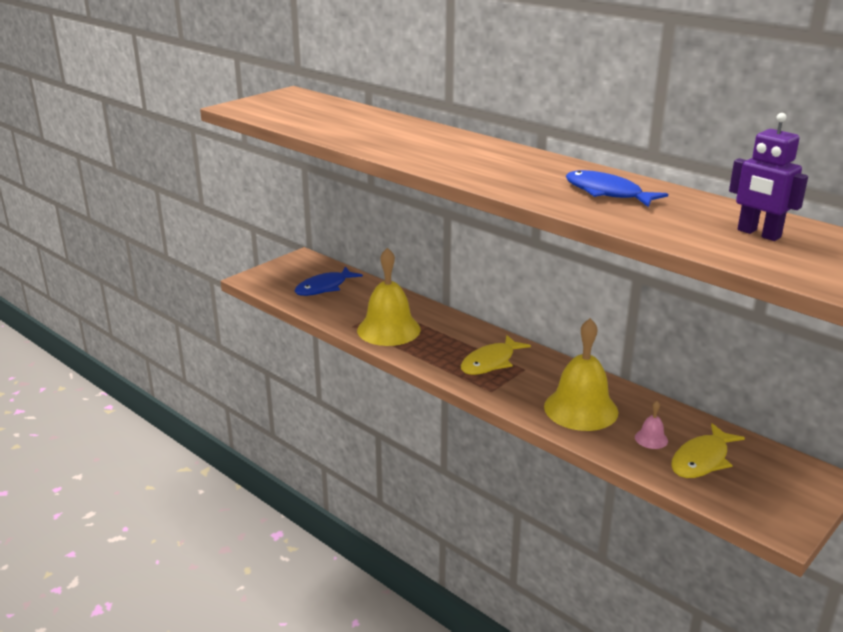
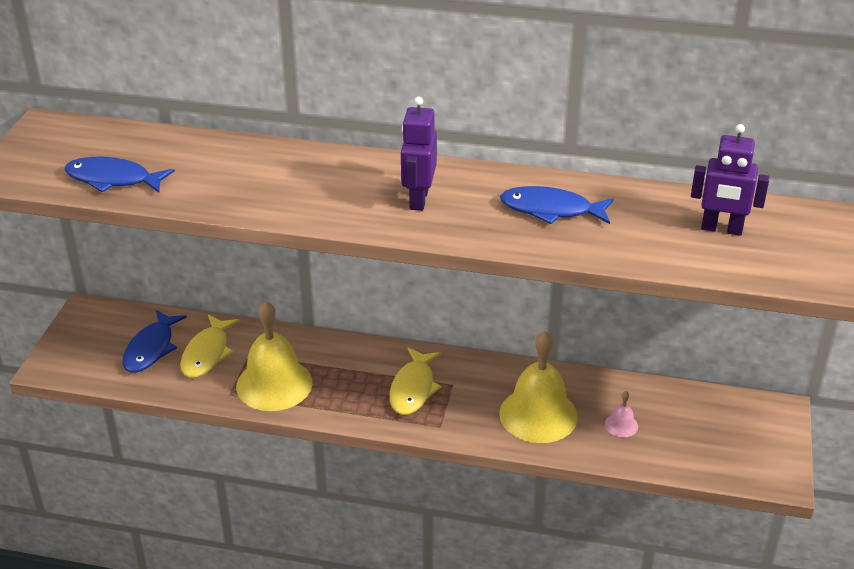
camera: 30 degrees left, 10 degrees up
yellow fish [671,423,745,478] -> yellow fish moved to [180,314,240,378]
none -> blue fish [64,157,175,193]
none -> purple robot [401,97,437,211]

